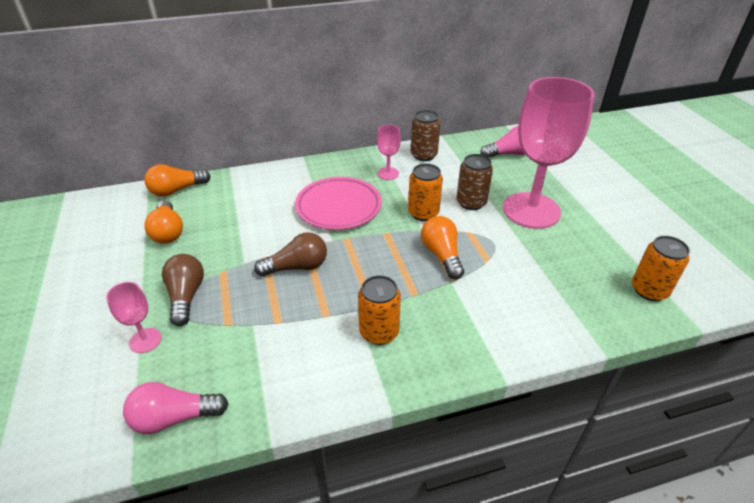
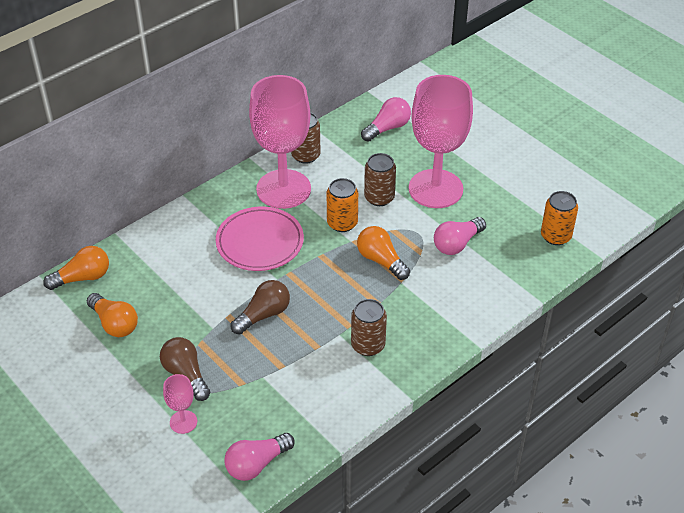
camera: 25 degrees left, 5 degrees up
orange light bulb [144,164,211,197] -> orange light bulb turned 150 degrees counterclockwise [43,246,109,290]
orange can [358,275,401,345] -> brown can [351,299,387,356]
pink goblet [377,125,401,180] -> pink goblet [249,75,311,209], size x2.38
none -> pink light bulb [434,217,486,255]

